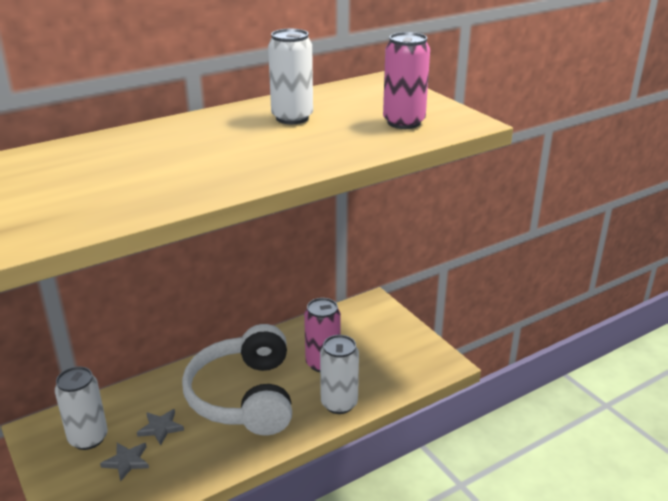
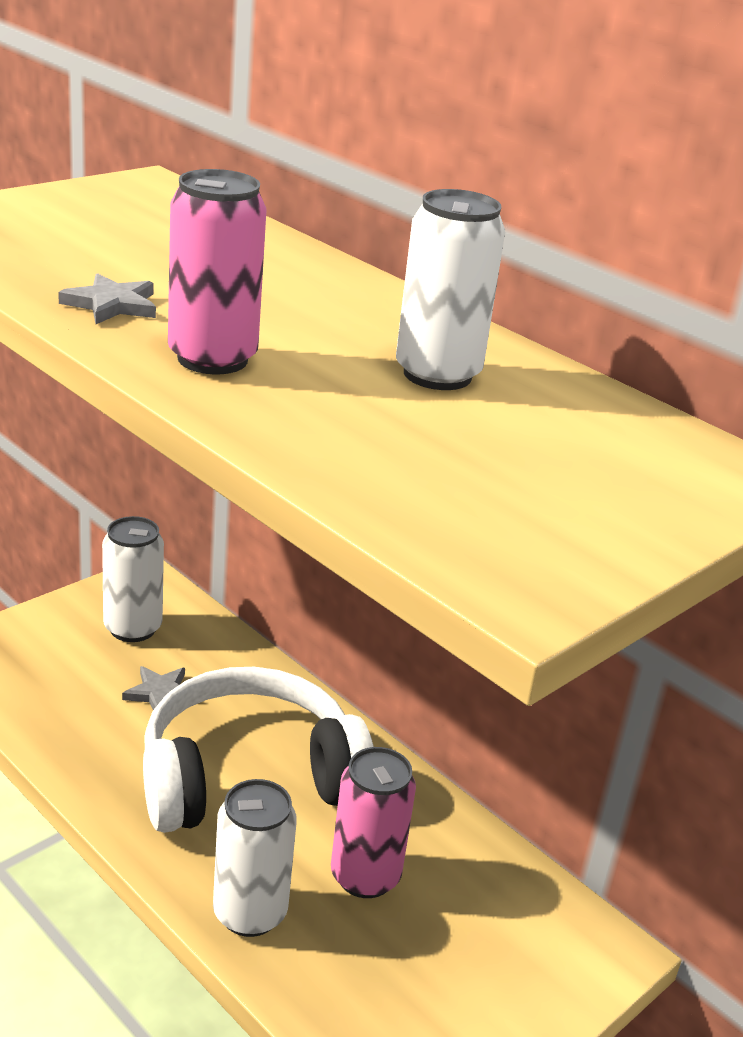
camera: 75 degrees right, 0 degrees up
grey star [100,443,149,482] -> grey star moved to [58,273,156,324]
pink can [383,32,430,129] -> pink can moved to [168,169,267,374]

